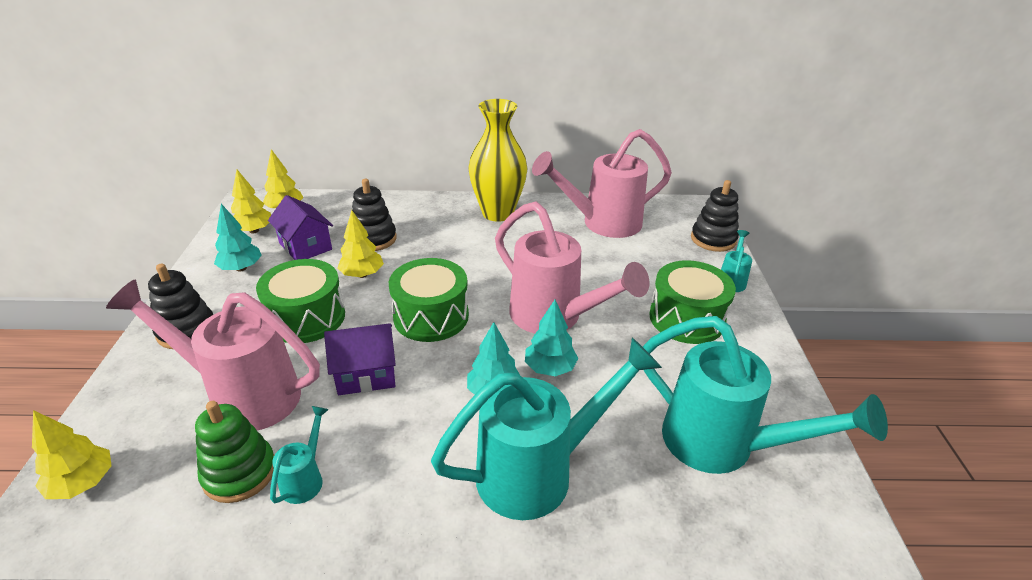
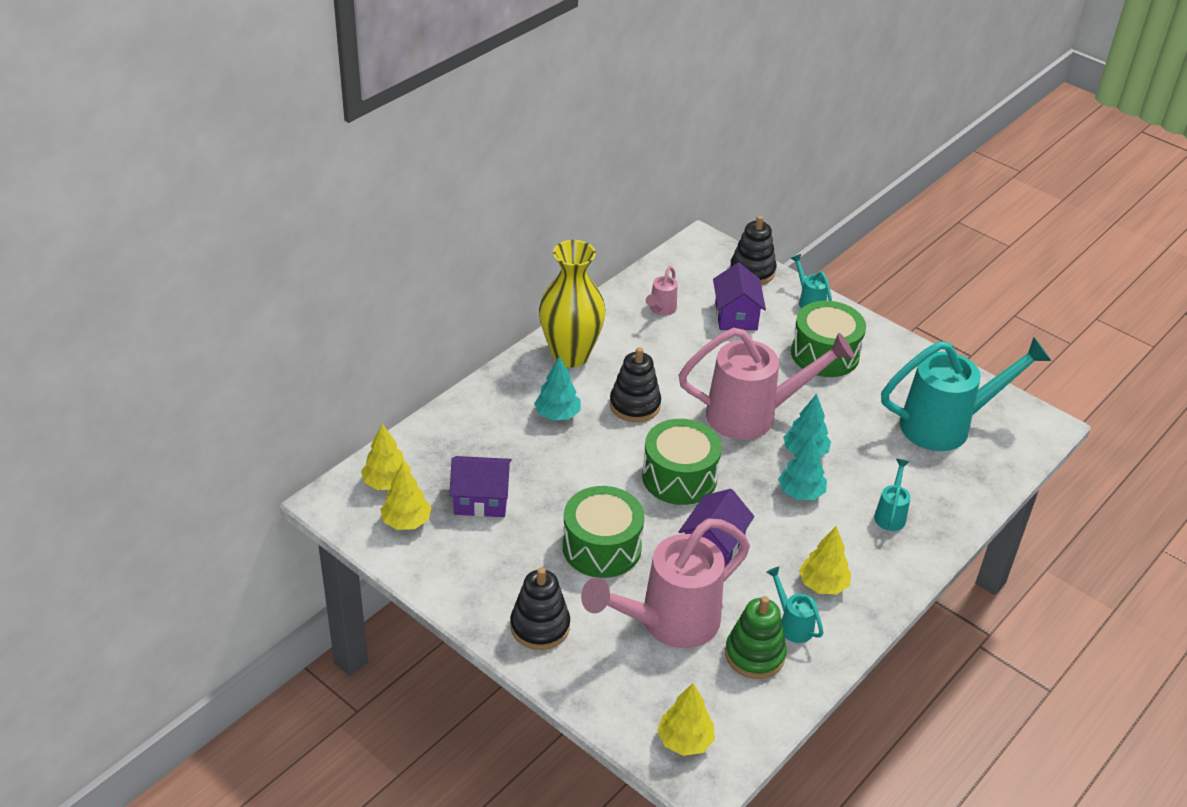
camera: 50 degrees left, 5 degrees up
turquoise tree [214,204,262,272] -> turquoise tree moved to [534,356,581,421]
yellow tree [337,210,384,278] -> yellow tree moved to [799,526,851,594]
black stacking toy [352,179,397,251] -> black stacking toy moved to [610,347,661,422]
turquoise watering can [431,338,662,520] -> turquoise watering can [874,459,910,531], size x0.43
pink watering can [532,129,672,238] -> pink watering can [646,266,678,316], size x0.43
none -> purple house [713,263,766,330]

